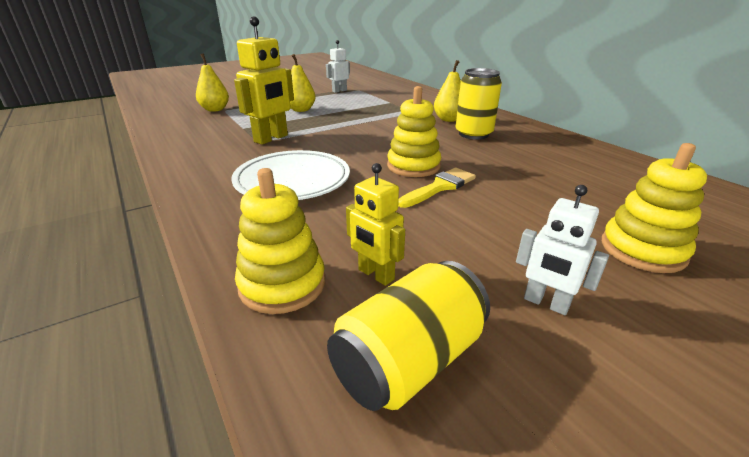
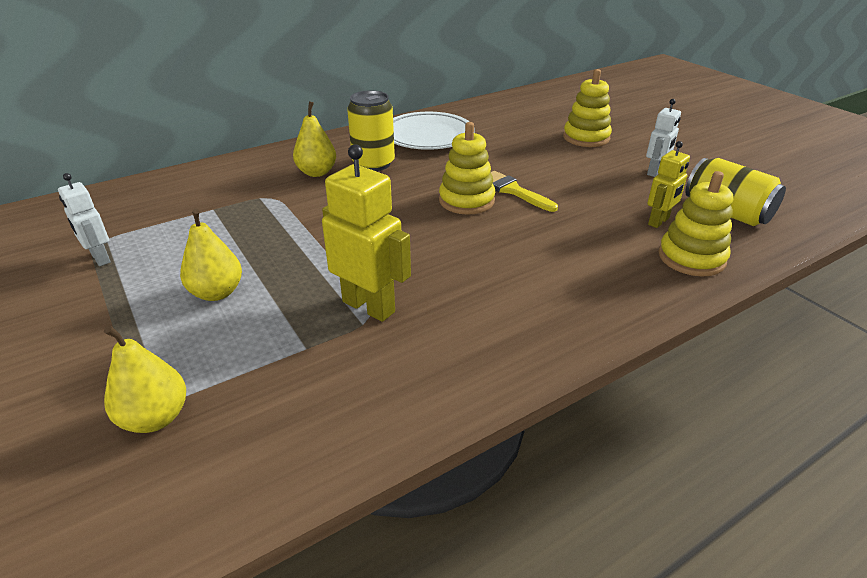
camera: 90 degrees left, 5 degrees up
white plate [231,150,350,200] -> white plate moved to [393,112,475,150]

